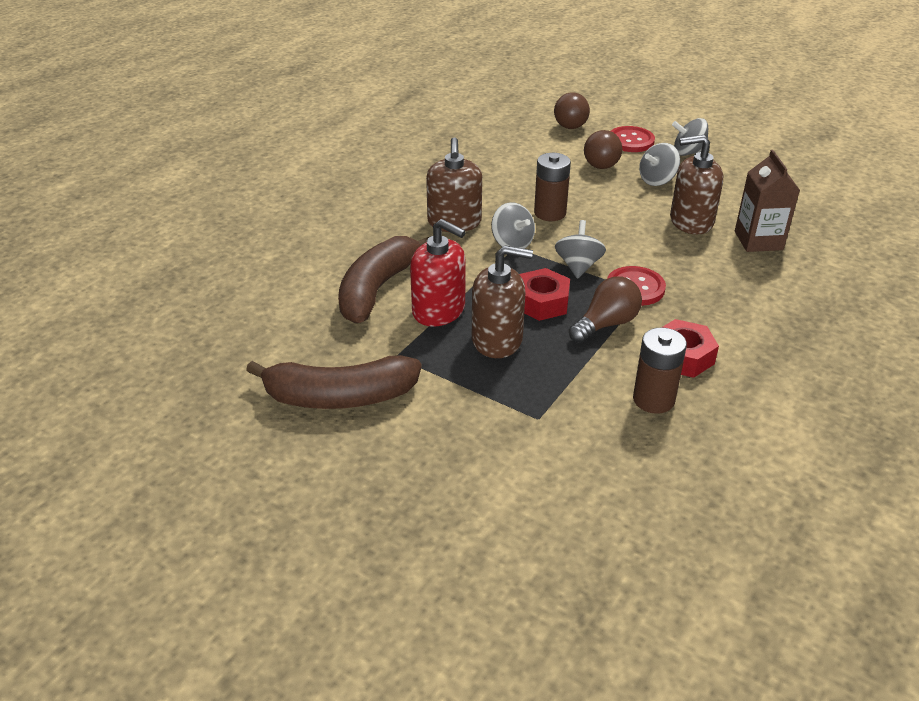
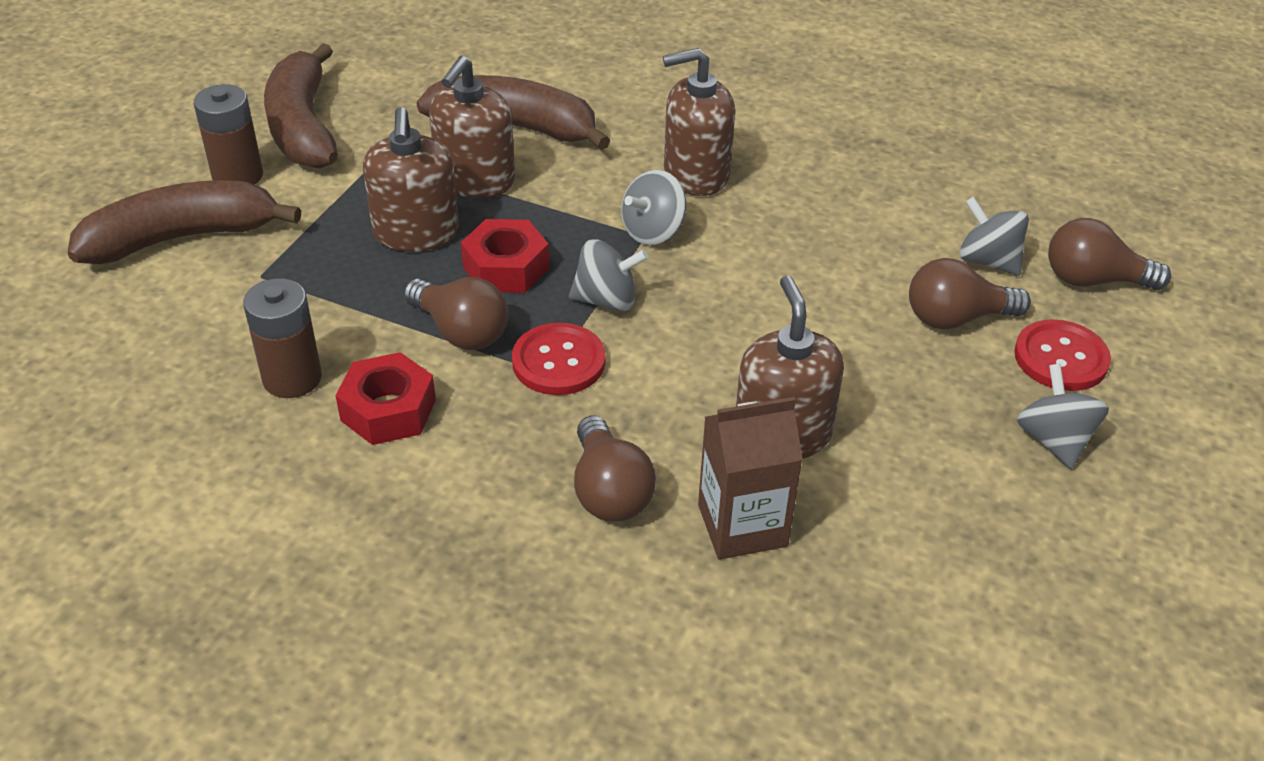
camera: 80 degrees right, 5 degrees up
red soap dispenser [410,219,466,327] -> brown soap dispenser [429,56,515,198]
brown battery [534,153,571,221] -> brown battery moved to [194,84,263,185]
grey spinning top [639,143,680,186] -> grey spinning top moved to [959,196,1029,276]
none -> brown banana [68,180,302,264]
none -> brown light bulb [574,415,656,522]

